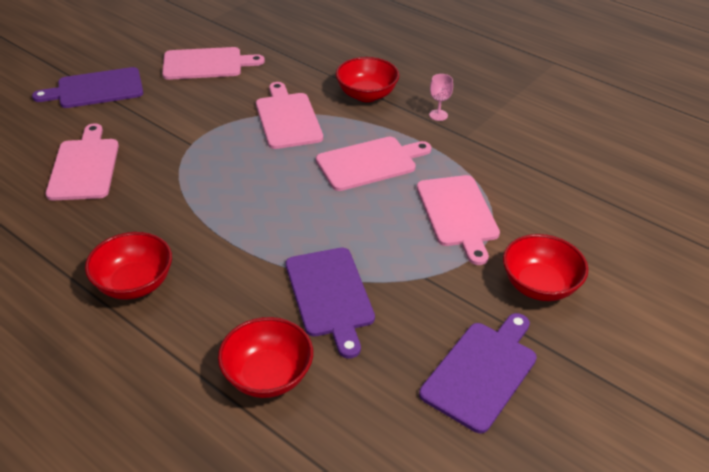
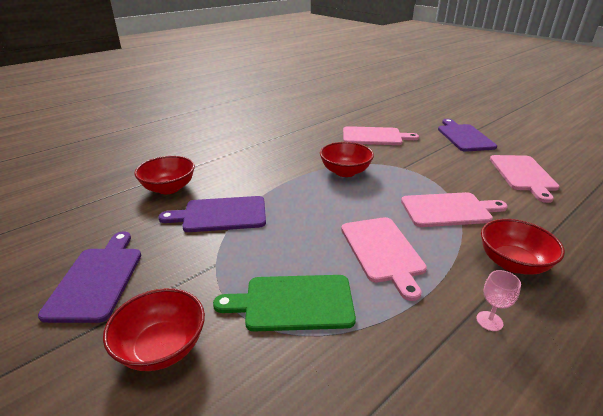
camera: 100 degrees right, 10 degrees down
red bowl [85,232,172,299] -> red bowl moved to [320,142,374,177]
pink cutting board [417,175,500,265] -> green cutting board [213,275,356,332]
purple cutting board [419,313,537,433] -> purple cutting board turned 135 degrees counterclockwise [38,231,141,323]

